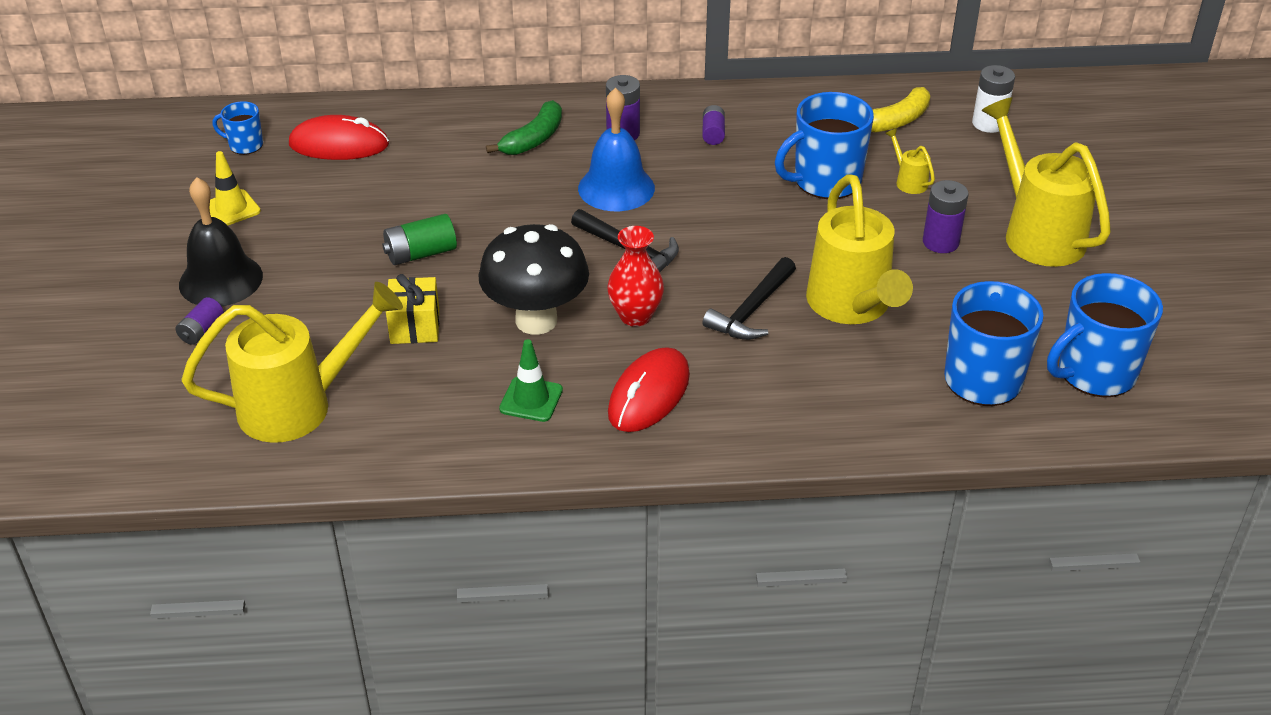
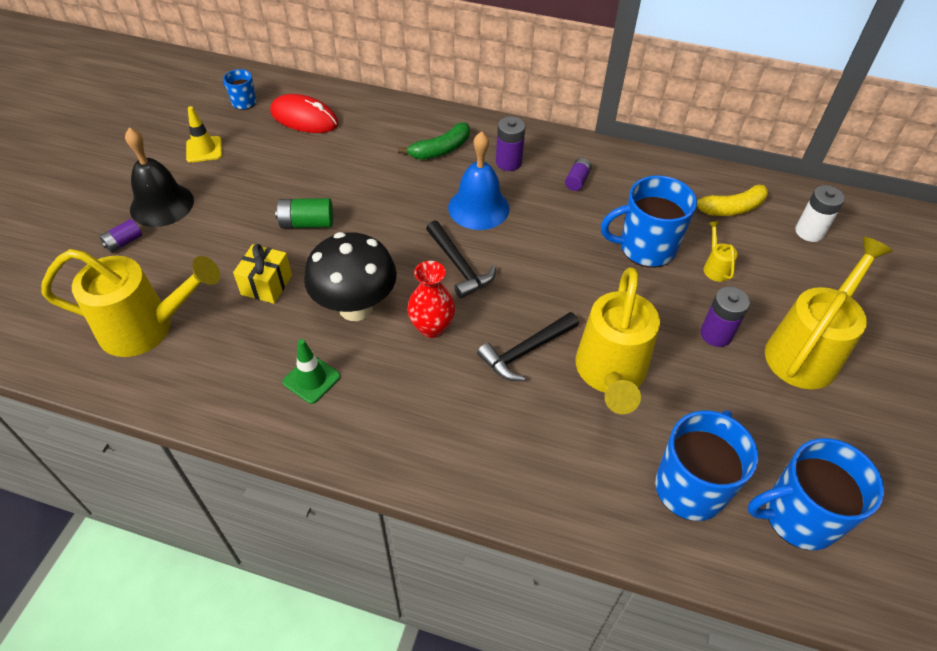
camera: 20 degrees right, 10 degrees up
red mouse [608,347,690,432] -> none
yellow watering can [981,97,1111,267] -> yellow watering can turned 45 degrees clockwise [765,237,892,389]

